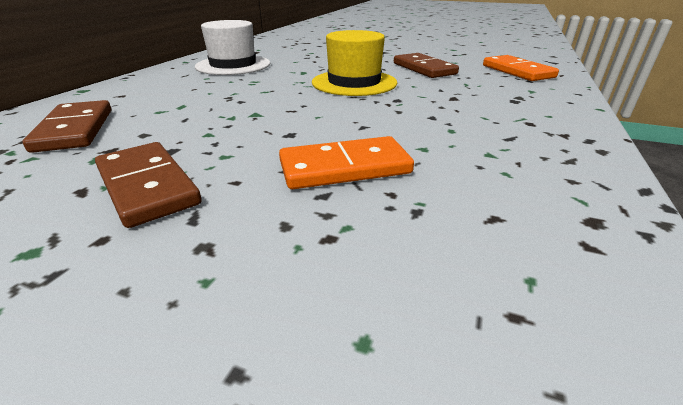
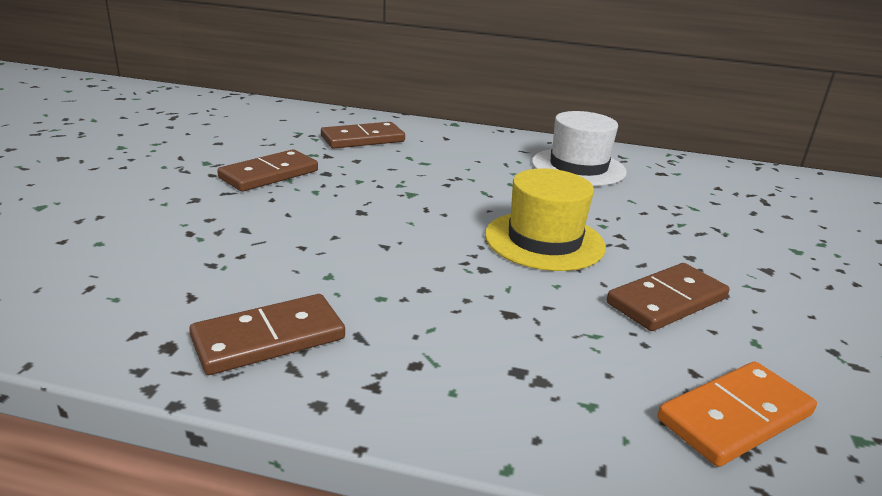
camera: 80 degrees right, 5 degrees down
orange domino [279,136,414,189] -> none
none -> brown domino [189,294,345,375]

